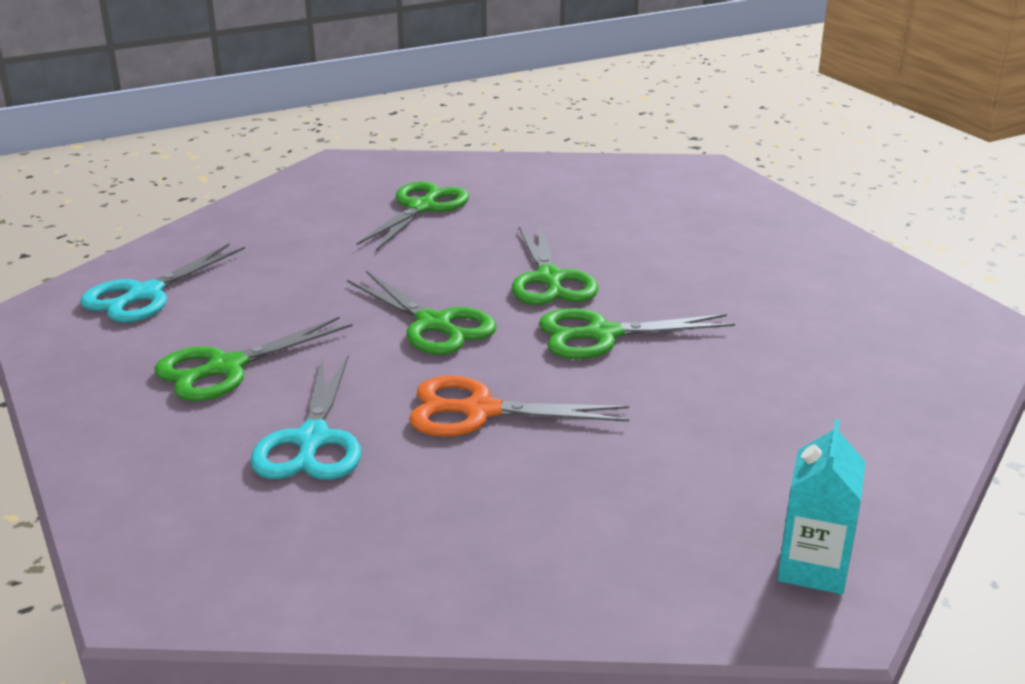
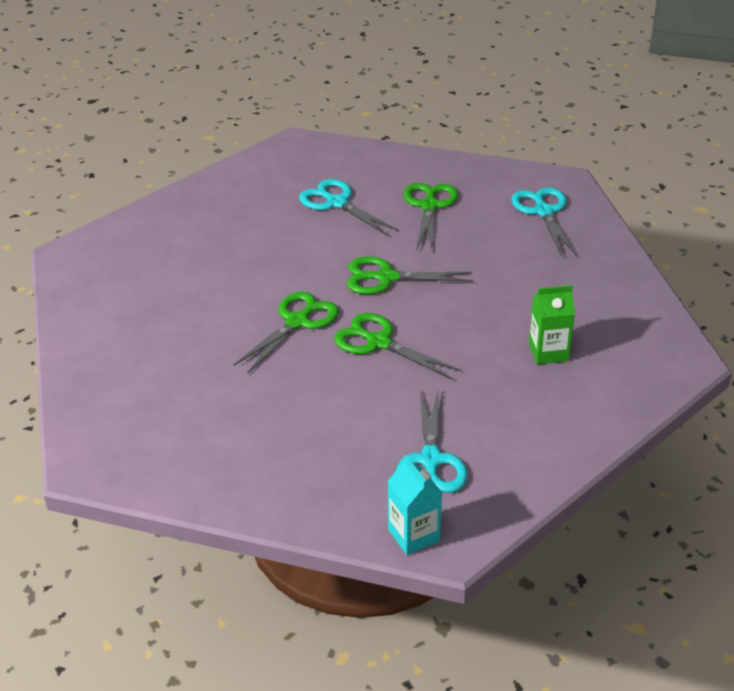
camera: 135 degrees right, 10 degrees up
green scissors [356,181,469,251] -> green carton [529,285,575,364]
orange scissors [409,376,629,437] -> none
turquoise carton [777,419,865,594] -> turquoise carton moved to [388,455,442,555]
none -> turquoise scissors [396,388,468,493]

